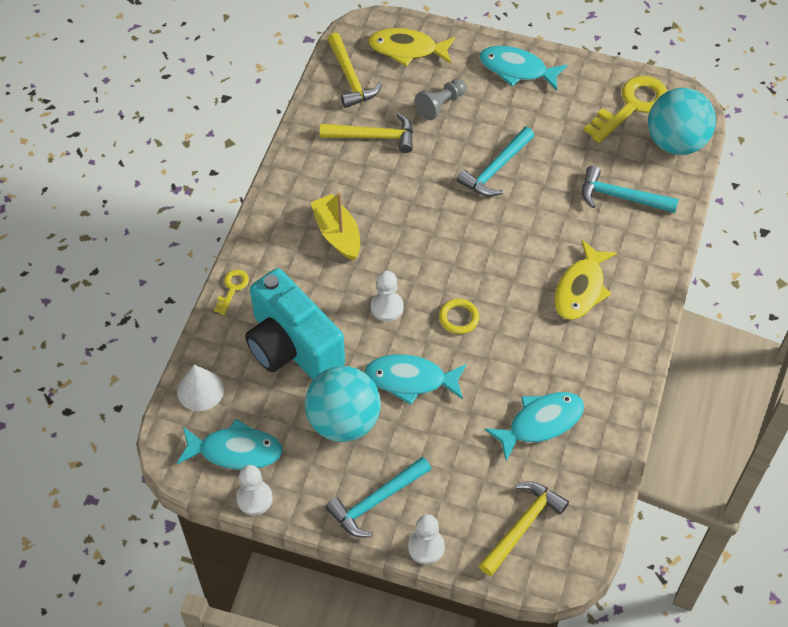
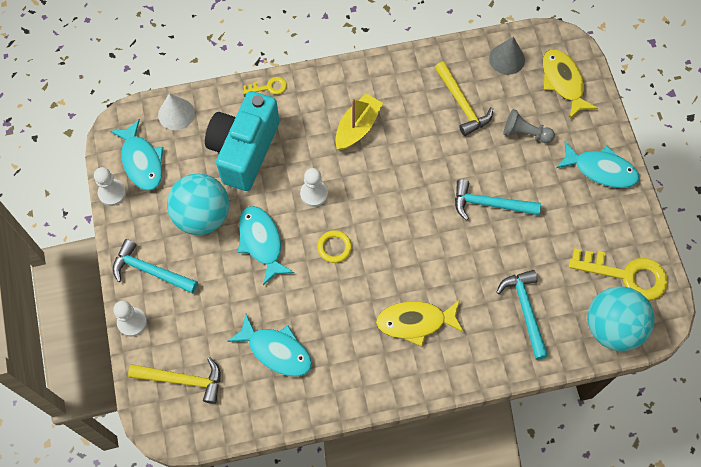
camera: 60 degrees right, 10 degrees up
yellow hammer [327,33,382,108] -> grey cone [489,37,525,75]
turquoise fish [479,46,567,90] -> turquoise fish turned 120 degrees clockwise [556,141,639,188]

